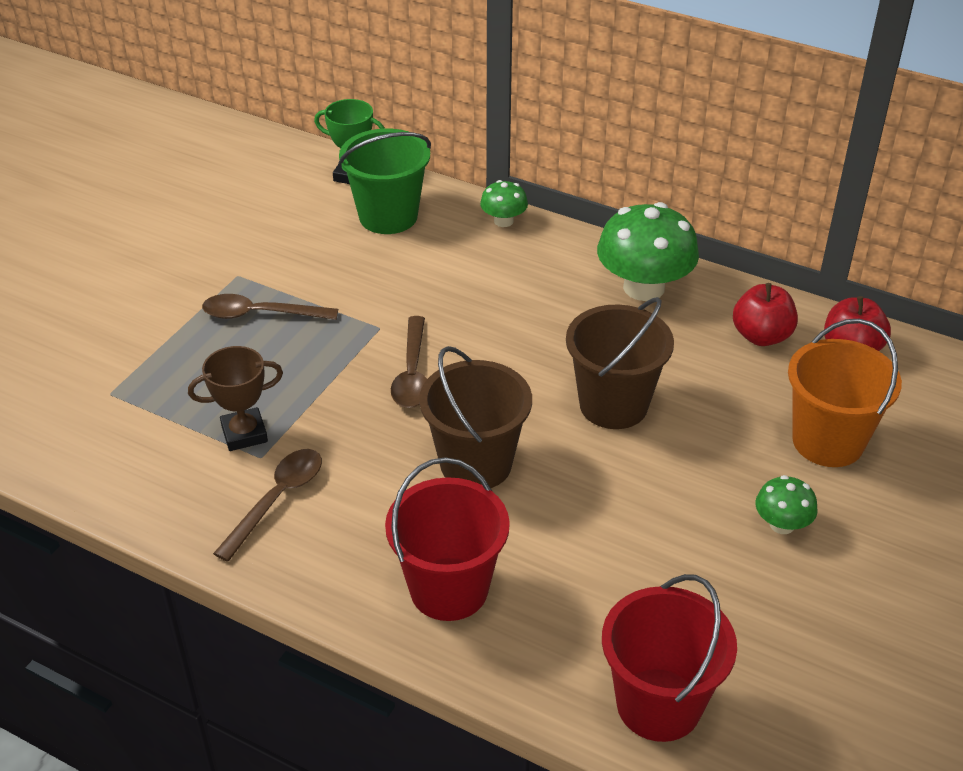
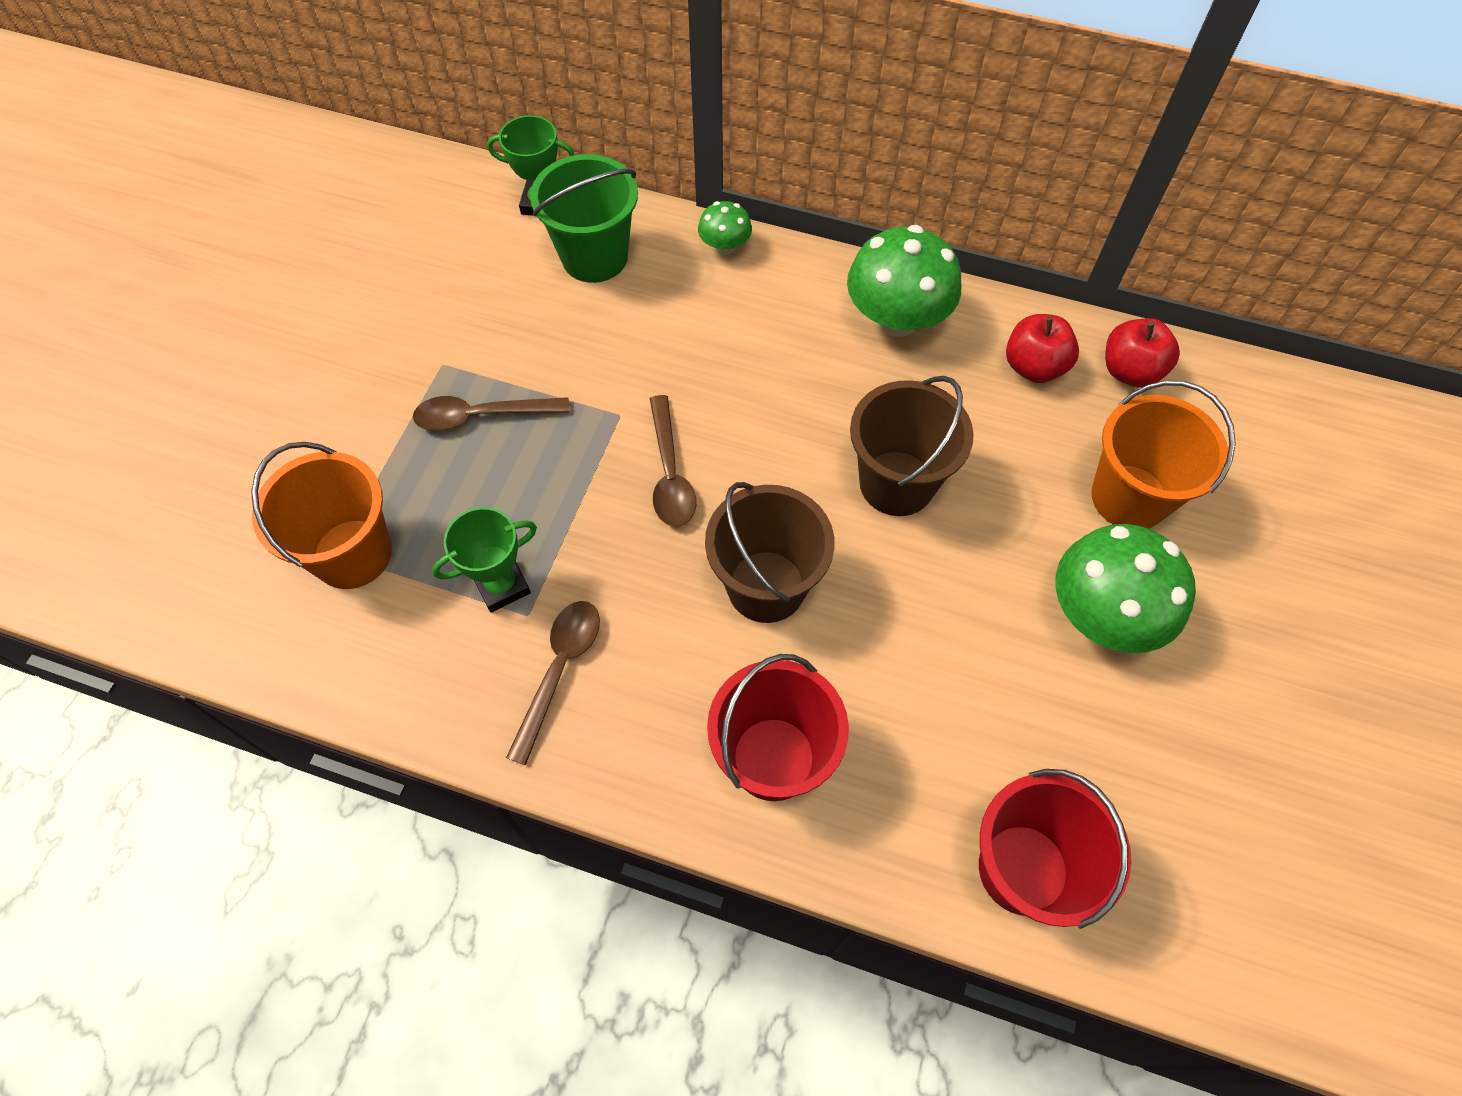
camera: 10 degrees left, 20 degrees up
brown trophy [188,346,283,451] -> green trophy [432,507,537,613]
green mushroom [755,475,818,534] -> green mushroom [1055,524,1196,653], size x1.98
none -> orange bucket [251,442,392,589]

